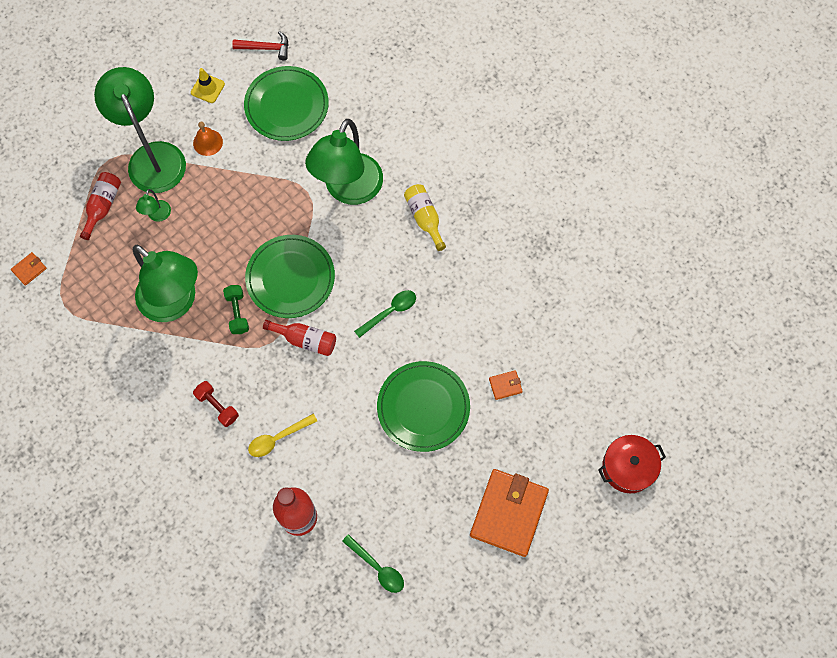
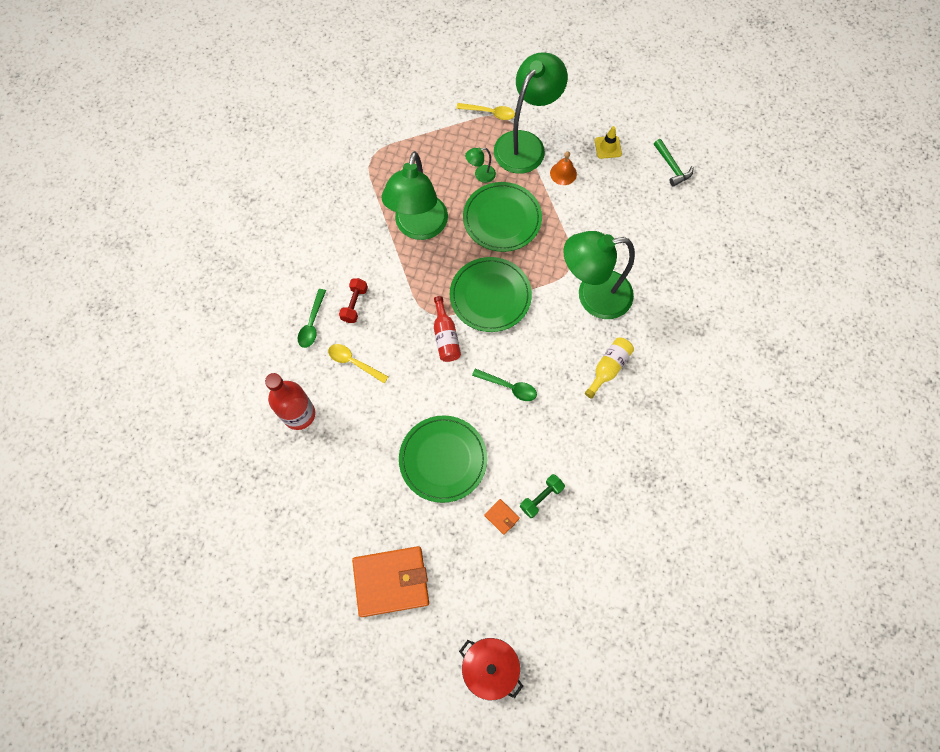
camera: 60 degrees right, 0 degrees up
orange wallet [11,252,47,286] -> none
red bottle [80,172,121,240] -> none
green dumbbell [223,285,249,334] -> green dumbbell moved to [520,474,565,518]
red hammer [232,31,289,60] -> green hammer [654,139,694,186]
green plate [244,66,329,141] -> green plate moved to [463,182,542,252]
green spoon [342,534,404,593] -> green spoon moved to [298,289,326,348]
none -> yellow spoon [456,103,515,120]

